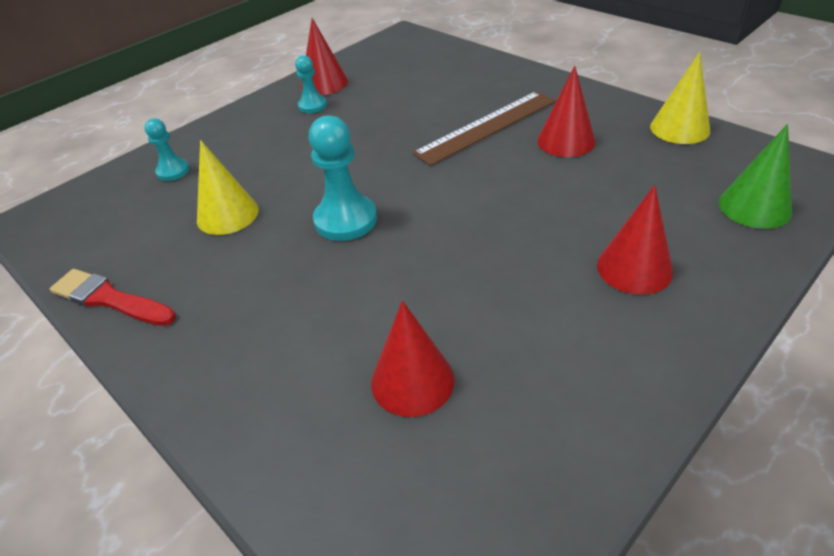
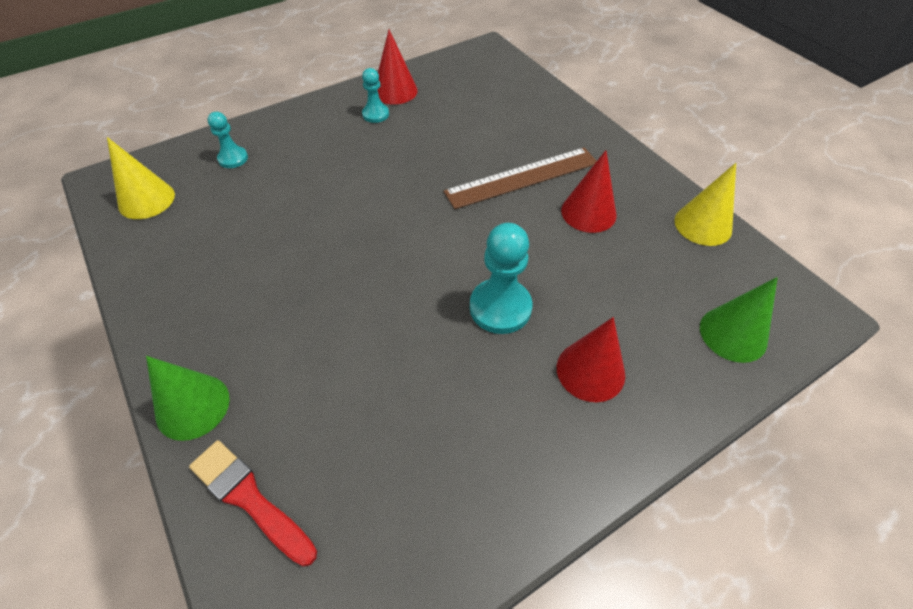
camera: 10 degrees right, 10 degrees up
red brush [50,269,176,326] -> red brush moved to [189,440,317,567]
yellow cone [197,140,259,235] -> yellow cone moved to [107,137,175,219]
turquoise pawn [309,115,377,241] -> turquoise pawn moved to [470,223,533,334]
red cone [371,300,455,417] -> none
none -> green cone [146,356,230,441]

